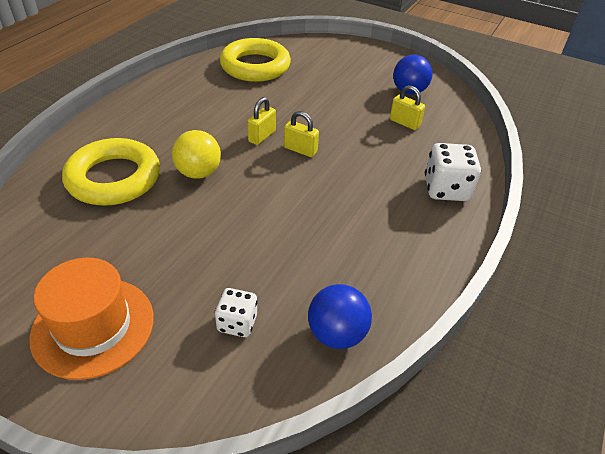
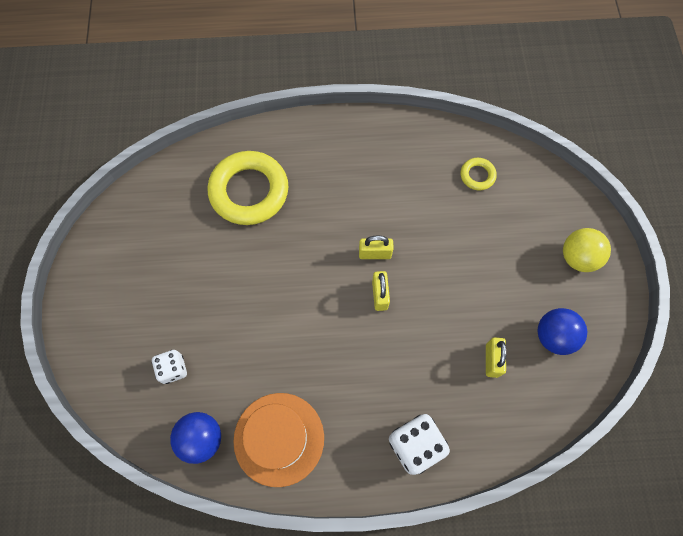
camera: 60 degrees right, 25 degrees up
orange hat [29,258,154,380] -> orange hat moved to [233,393,324,487]
yellow ball [172,130,221,179] -> yellow ball moved to [563,228,611,272]
yellow ring [220,38,291,82] -> yellow ring [461,158,497,190], size x0.45

